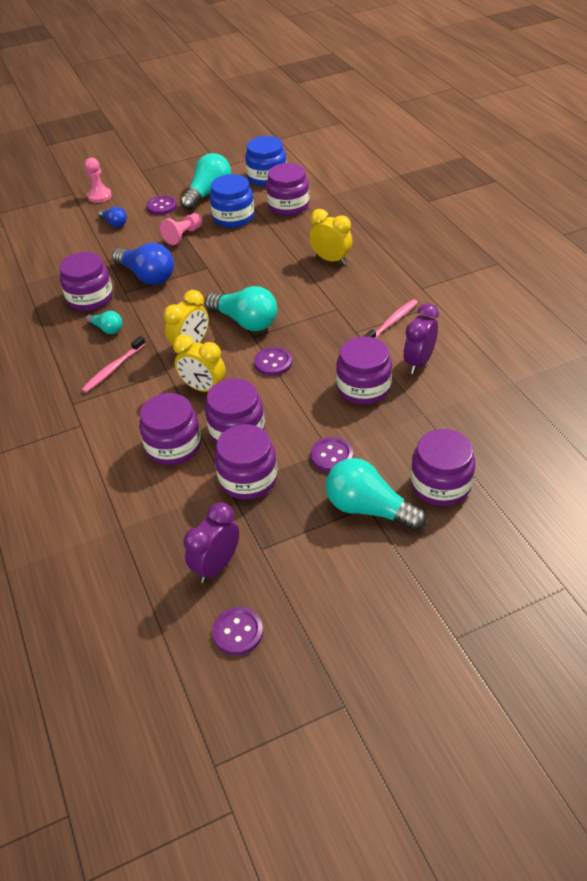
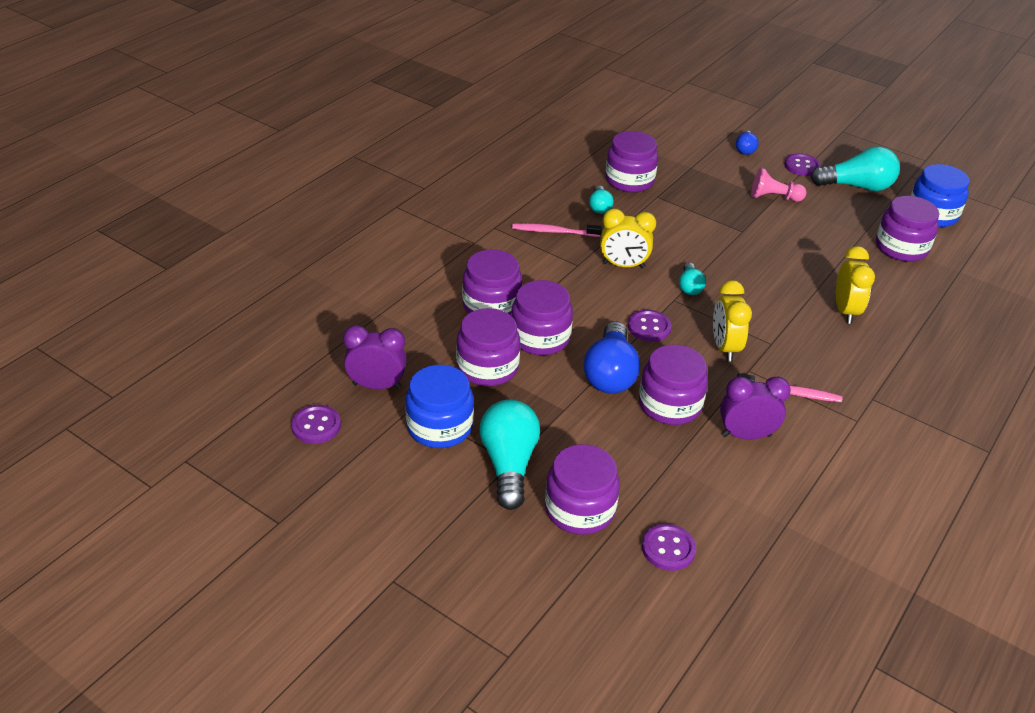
camera: 55 degrees right, 5 degrees down
pink pawn [85,157,112,203] -> none
blue light bulb [112,243,174,285] -> blue light bulb moved to [584,321,640,394]
yellow clock [173,334,226,392] -> yellow clock moved to [713,280,752,362]
turquoise light bulb [205,286,277,331] -> turquoise light bulb [679,262,706,295], size x0.53
blue jar [210,174,254,228] -> blue jar moved to [405,365,474,448]
purple button [311,437,353,472] -> purple button moved to [642,524,696,571]

